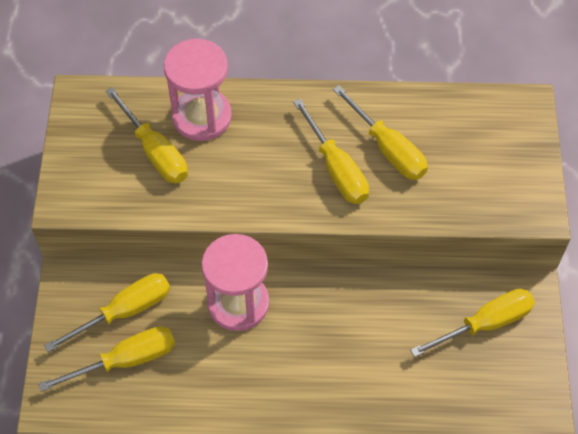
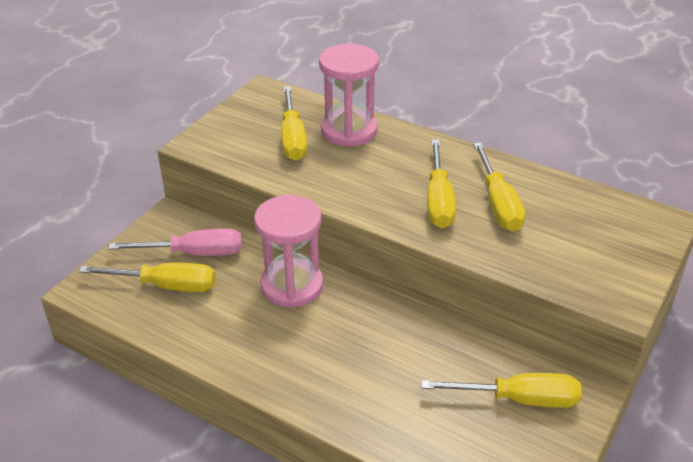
camera: 30 degrees right, 20 degrees down
yellow screwdriver [44,273,170,352] -> pink screwdriver [108,228,242,256]

